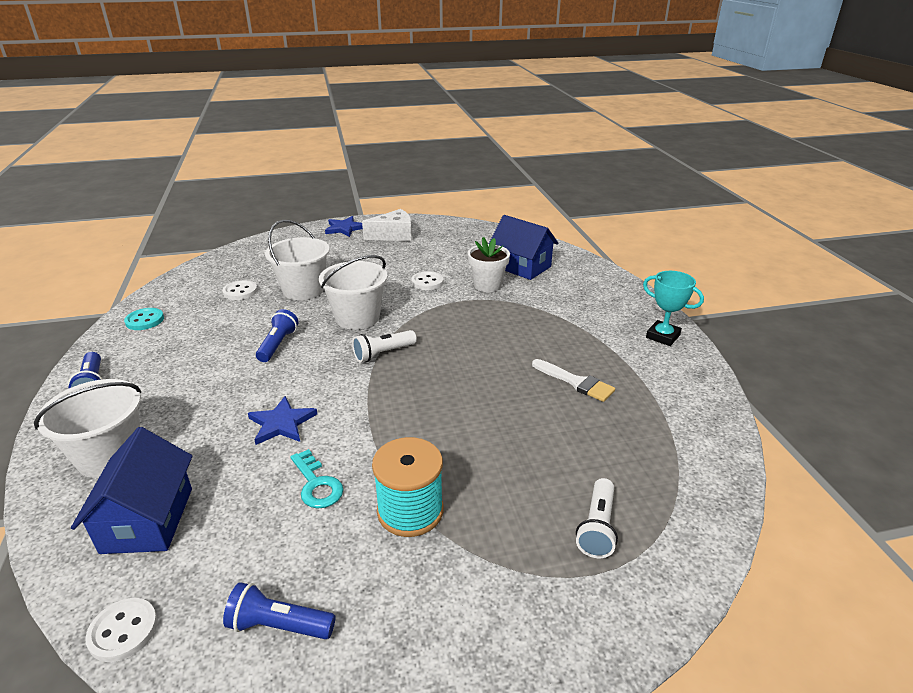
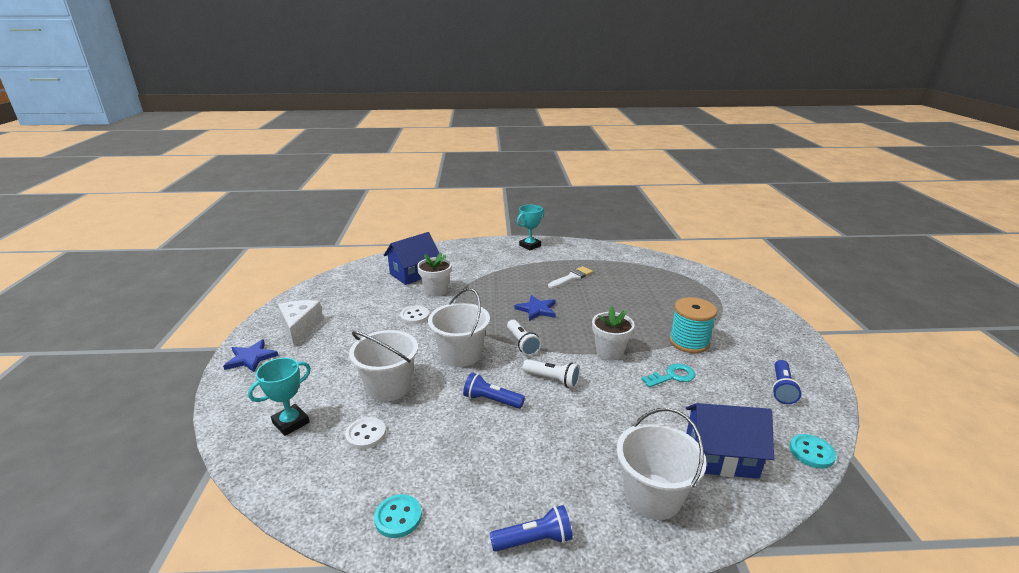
camera: 80 degrees left, 5 degrees down
white button [85,598,158,662] -> turquoise button [790,434,836,469]
blue star [248,396,317,445] -> blue star moved to [514,295,556,321]
white flashlight [576,478,618,558] -> white flashlight moved to [523,359,580,388]
none -> turquoise trophy [248,358,311,436]
none -> white flower pot [592,306,635,360]

